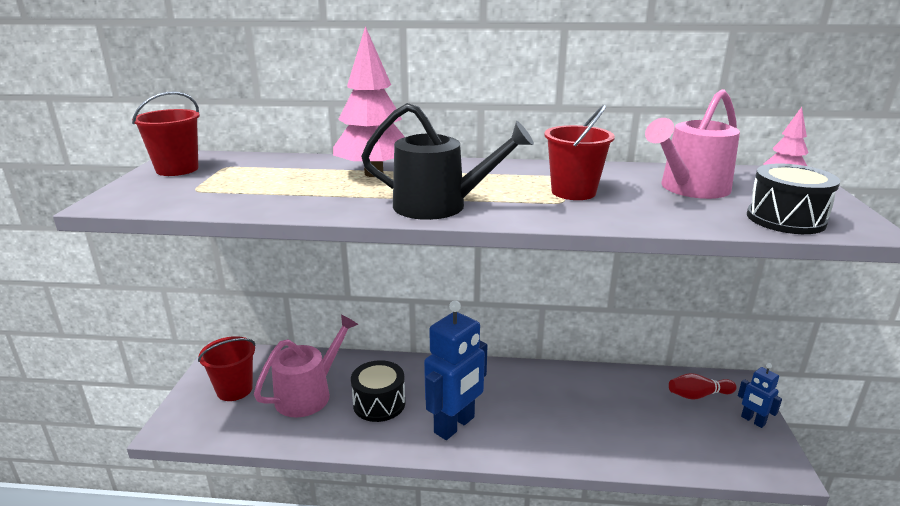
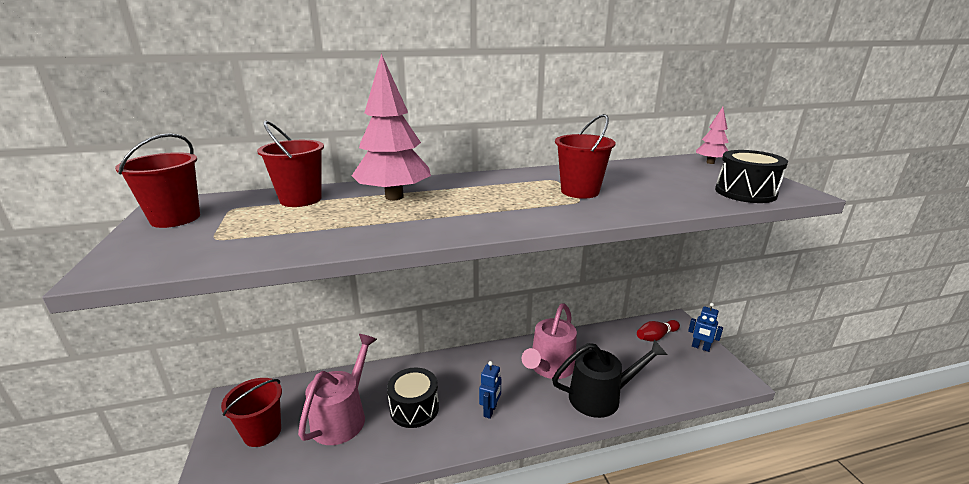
camera: 20 degrees left, 0 degrees up
black watering can [361,103,534,220] -> black watering can moved to [552,339,667,418]
blue robot [424,300,488,440] -> blue robot [479,361,501,419], size x0.49
pink watering can [645,89,740,199] -> pink watering can moved to [522,304,577,379]
none -> red bucket [257,121,324,207]

